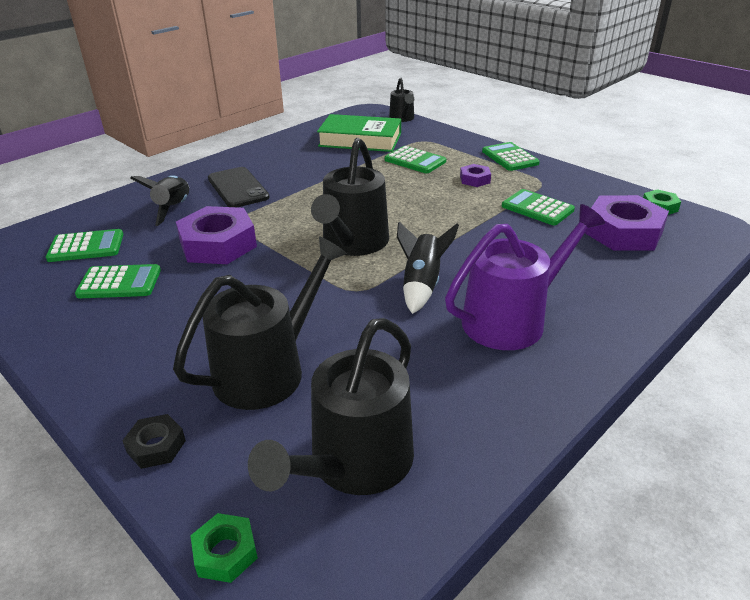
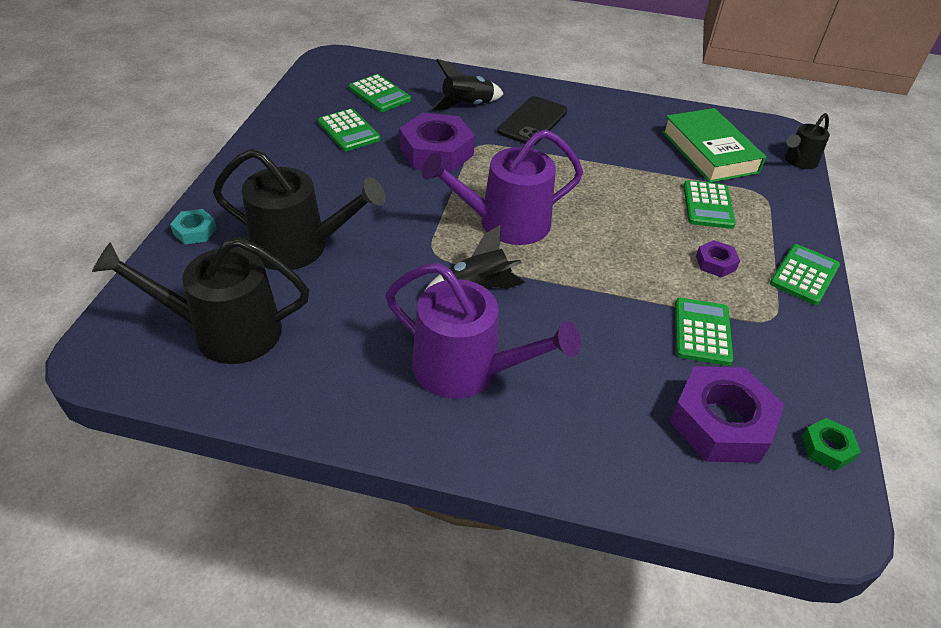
camera: 55 degrees right, 10 degrees up
black nut [122,414,186,469] -> turquoise nut [170,209,217,244]
green nut [190,513,258,583] -> none
black watering can [311,138,389,256] -> purple watering can [422,129,583,245]

